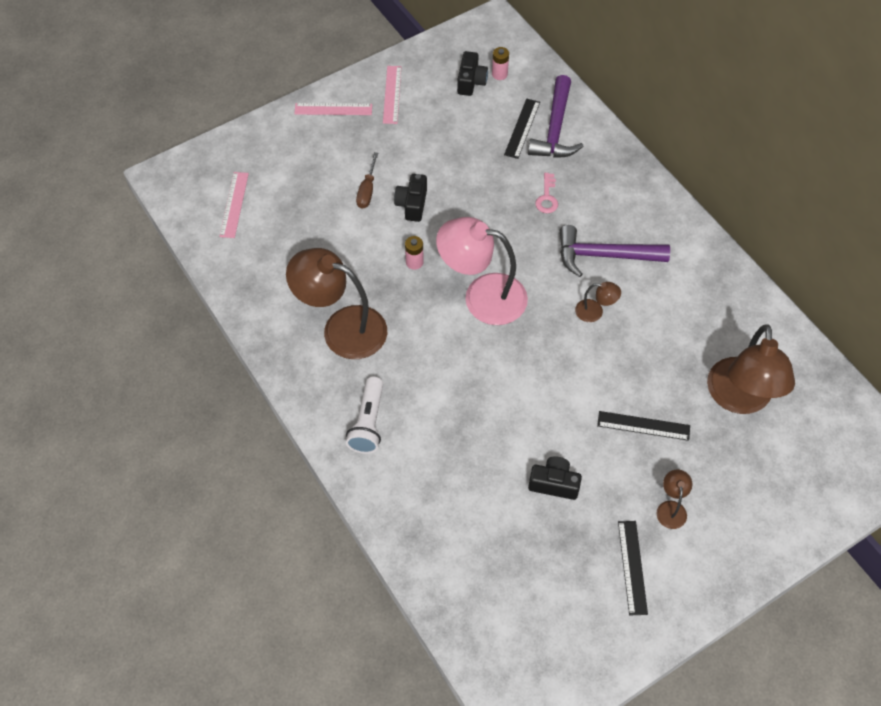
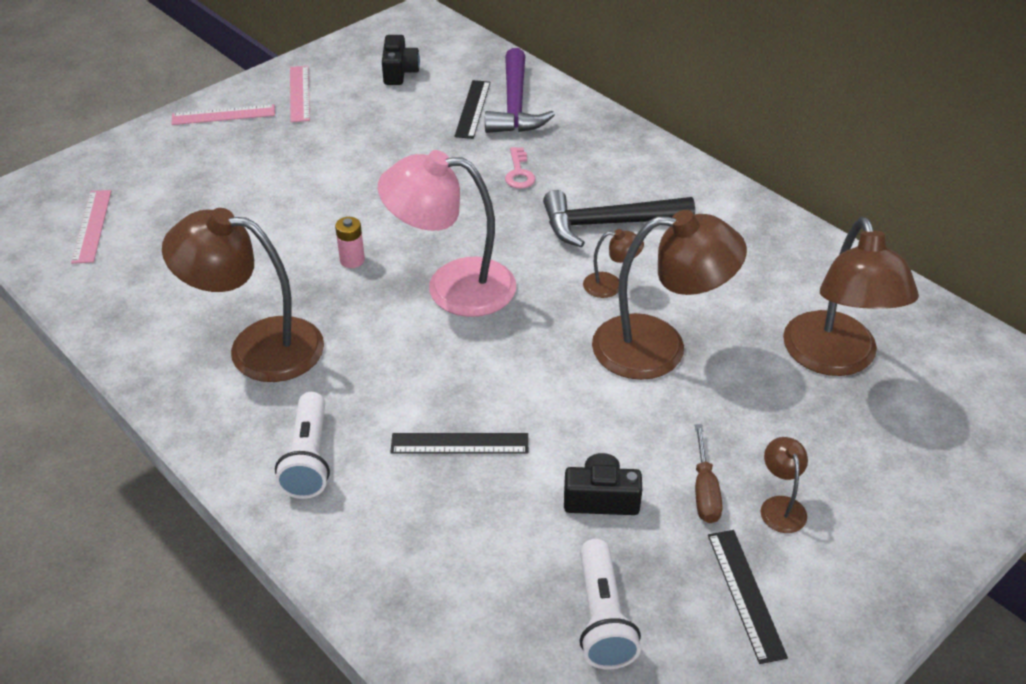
camera: 10 degrees left, 15 degrees down
brown screwdriver [356,152,378,209] -> brown screwdriver moved to [695,424,722,523]
black camera [394,174,427,222] -> none
pink battery [492,47,509,80] -> none
purple hammer [560,225,670,277] -> black hammer [543,190,695,248]
black ruler [597,411,690,441] -> black ruler moved to [390,433,528,454]
none -> white flashlight [580,539,641,669]
none -> brown lamp [592,210,747,380]

